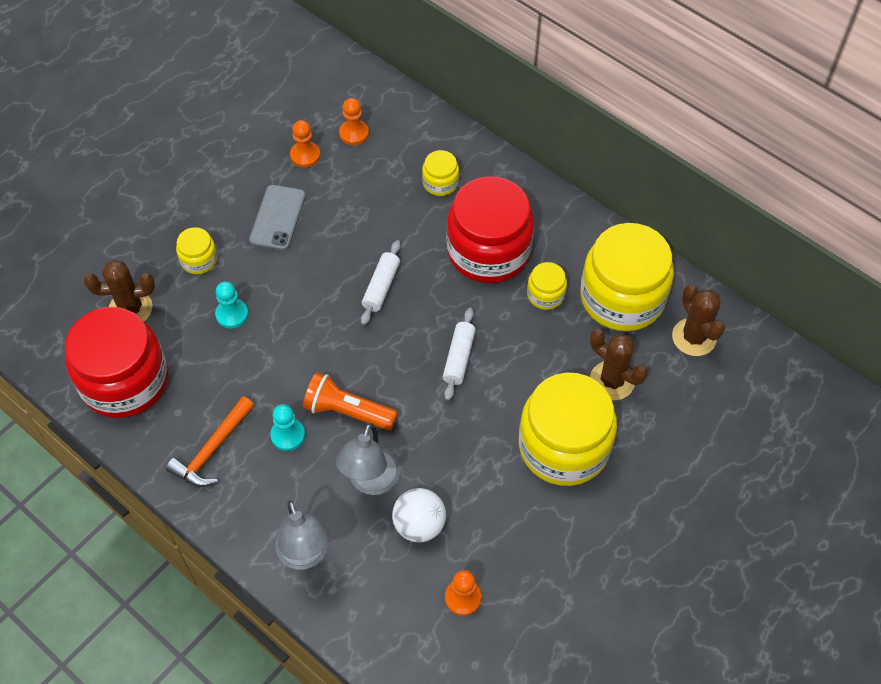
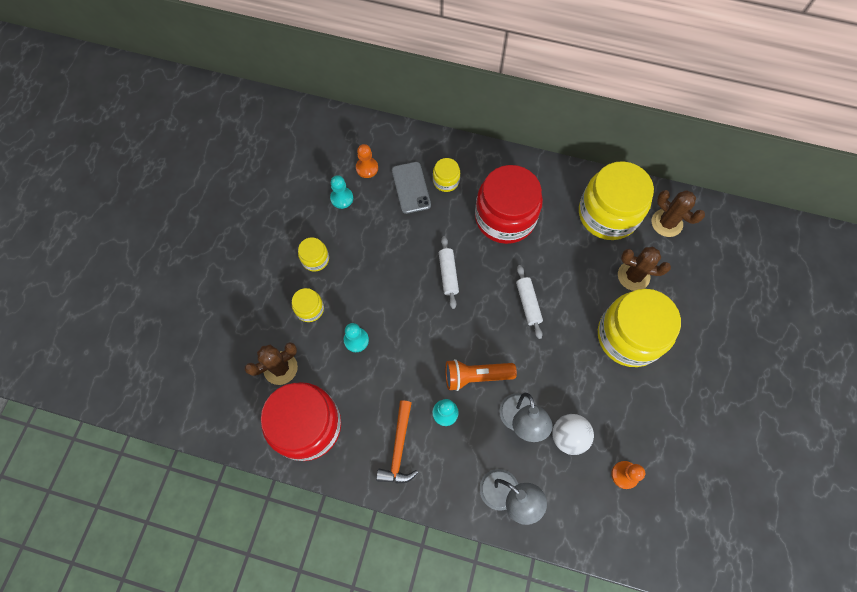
camera: 25 degrees left, 10 degrees up
grey phone [249,185,306,250] -> grey phone moved to [392,162,431,214]
orange pawn [290,120,320,167] -> turquoise pawn [330,175,353,209]
yellow jar [527,262,567,310] -> yellow jar moved to [298,237,329,271]

